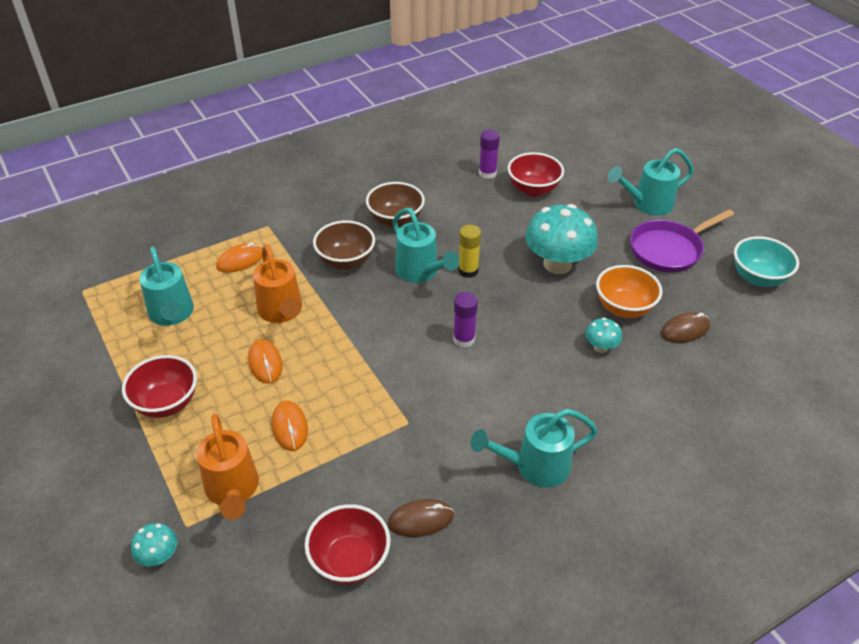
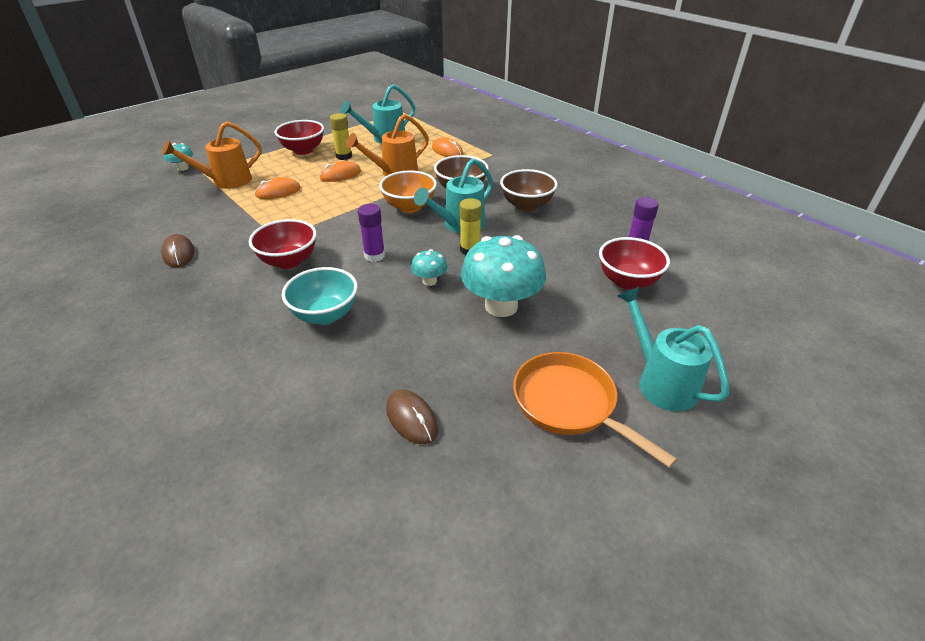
camera: 80 degrees right, 5 degrees down
red bowl [305,504,390,584] -> red bowl moved to [249,219,317,269]
turquoise watering can [471,409,598,488] -> none
turquoise mushroom [585,318,622,353] -> turquoise mushroom moved to [411,249,447,286]
orange bowl [596,265,663,318] -> orange bowl moved to [379,171,437,213]
purple pan [630,209,734,273] -> orange pan [513,352,677,468]
turquoise bowl [734,236,799,287] -> turquoise bowl moved to [282,267,358,325]
none -> yellow glue stick [330,113,352,160]

